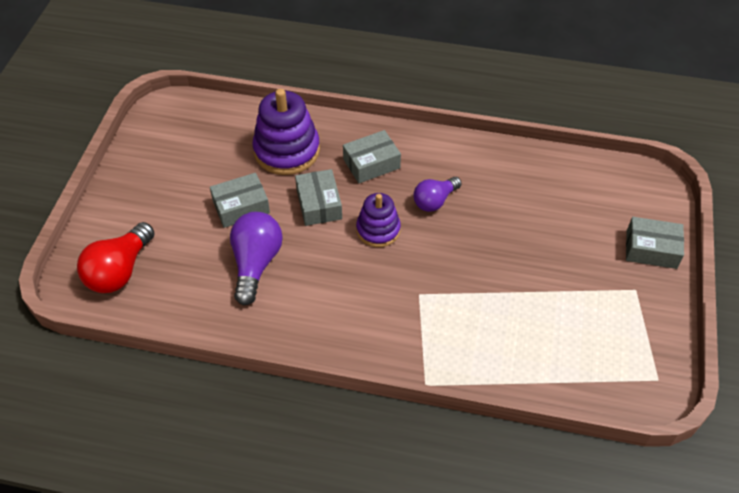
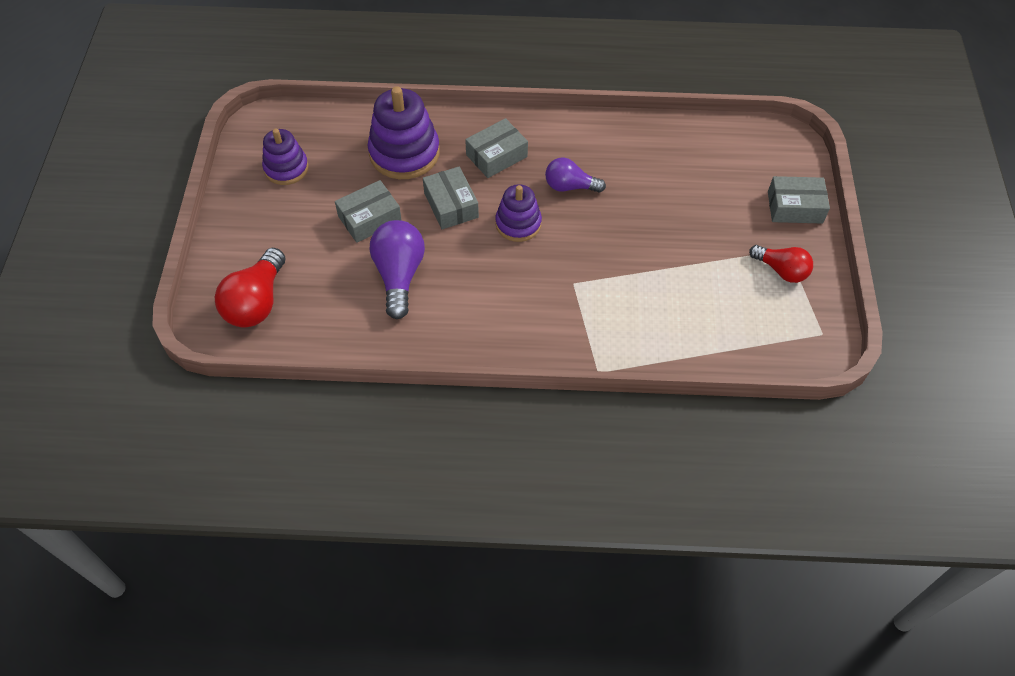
camera: 10 degrees left, 5 degrees up
purple light bulb [413,177,461,212] -> purple light bulb turned 60 degrees clockwise [545,158,606,193]
none -> purple stacking toy [262,129,309,185]
none -> red light bulb [749,245,813,283]

